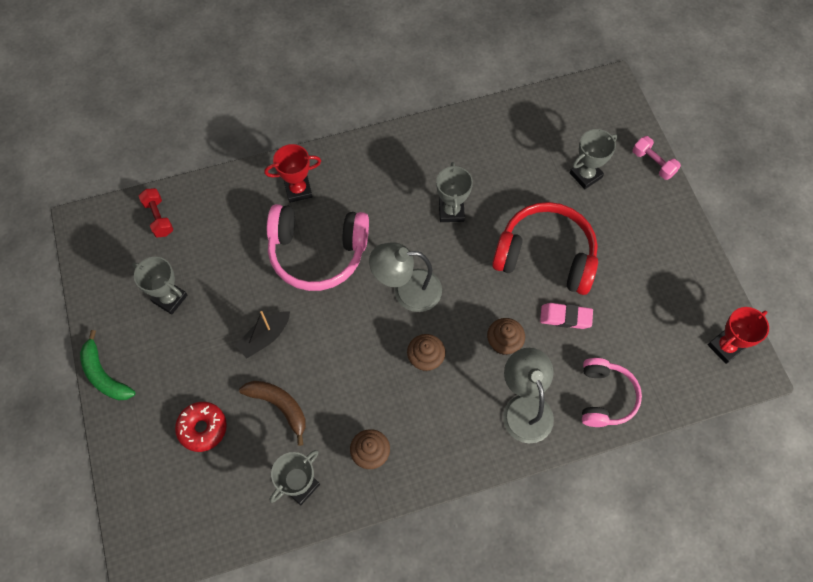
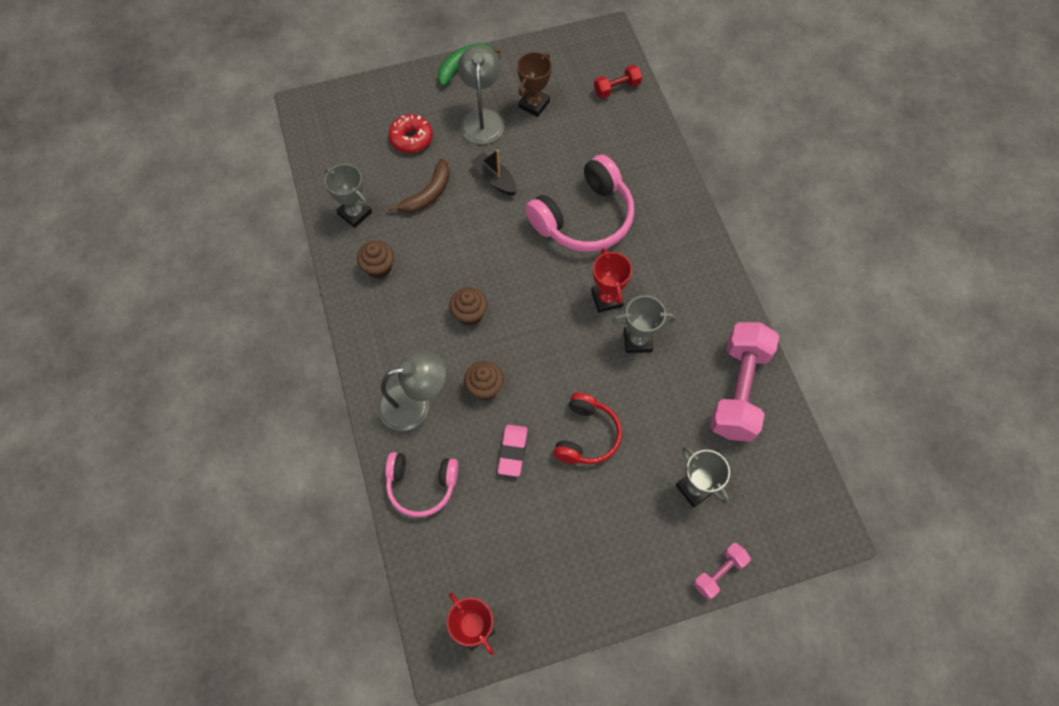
camera: 90 degrees right, 0 degrees up
grey trophy [132,257,187,315] -> brown trophy [517,52,552,117]
red trophy [264,144,321,203] -> red trophy moved to [591,248,632,313]
pink headphones [267,204,369,291] -> pink headphones turned 135 degrees counterclockwise [525,154,634,252]
grey lamp [369,242,442,312] -> grey lamp moved to [458,45,504,144]
red headphones [492,202,598,295] -> red headphones [553,393,622,464], size x0.62
none -> pink dumbbell [710,322,779,442]

